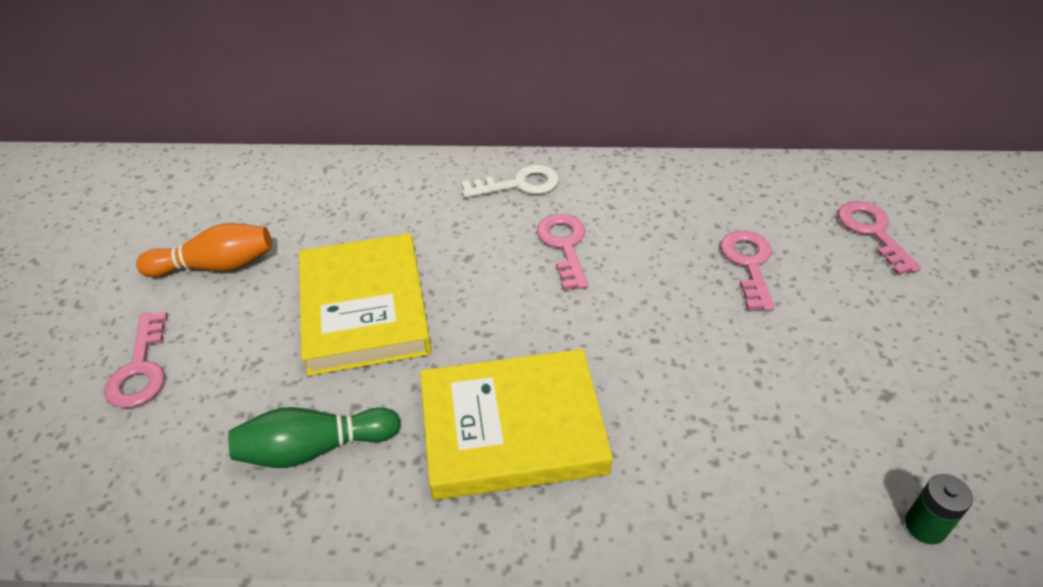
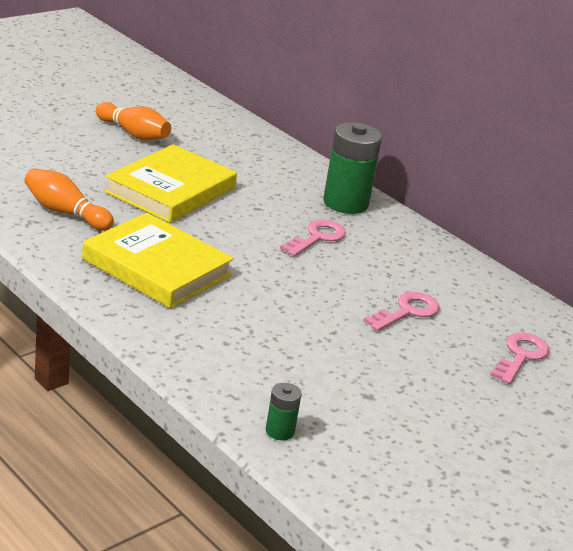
camera: 40 degrees right, 15 degrees down
pink key [104,312,168,408] -> none
green bowling pin [228,407,401,468] -> orange bowling pin [24,168,114,231]
white key [461,165,559,198] -> green battery [323,122,382,214]

